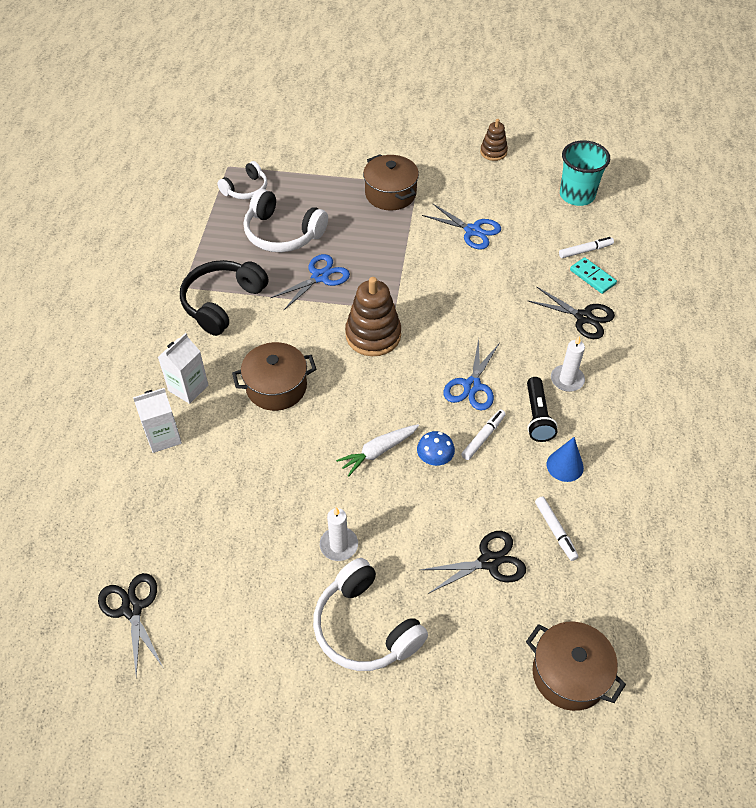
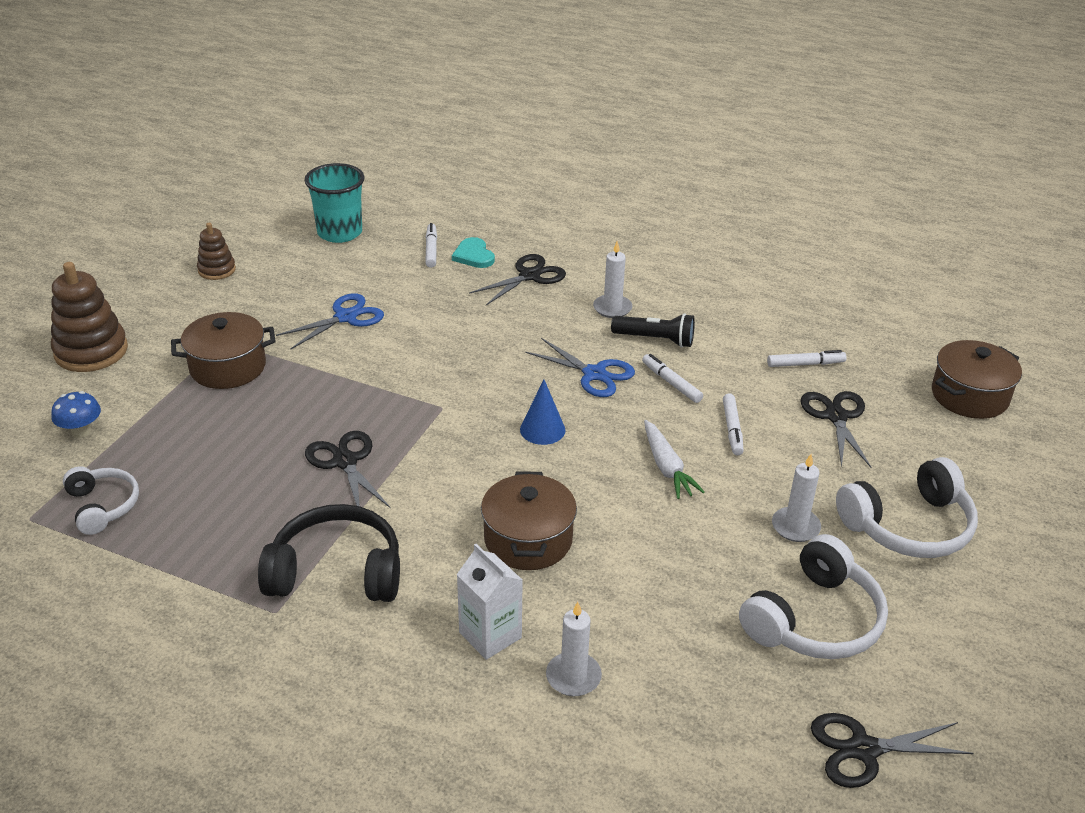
camera: 75 degrees left, 15 degrees down
white carton [133,388,182,453] -> white candle [546,602,602,696]
black headphones [180,260,269,336] -> black headphones turned 135 degrees clockwise [258,504,400,602]
white headphones [244,189,328,252] -> white headphones moved to [739,534,888,659]
blue scissors [271,254,350,311] -> black scissors [305,431,390,508]
brown stacking toy [345,277,401,356] -> brown stacking toy moved to [51,262,128,372]
blue mushroom [417,431,455,466] -> blue mushroom moved to [51,391,101,438]
blue cone [547,437,584,482] -> blue cone moved to [520,380,565,445]
turquoise domino [570,257,617,294] -> turquoise heart [452,237,495,268]
none -> white marker [723,393,744,455]

